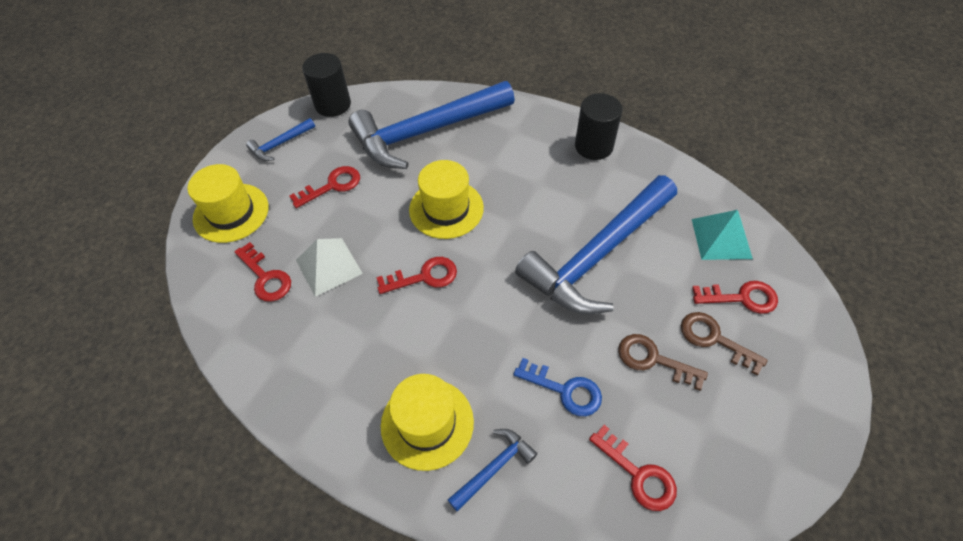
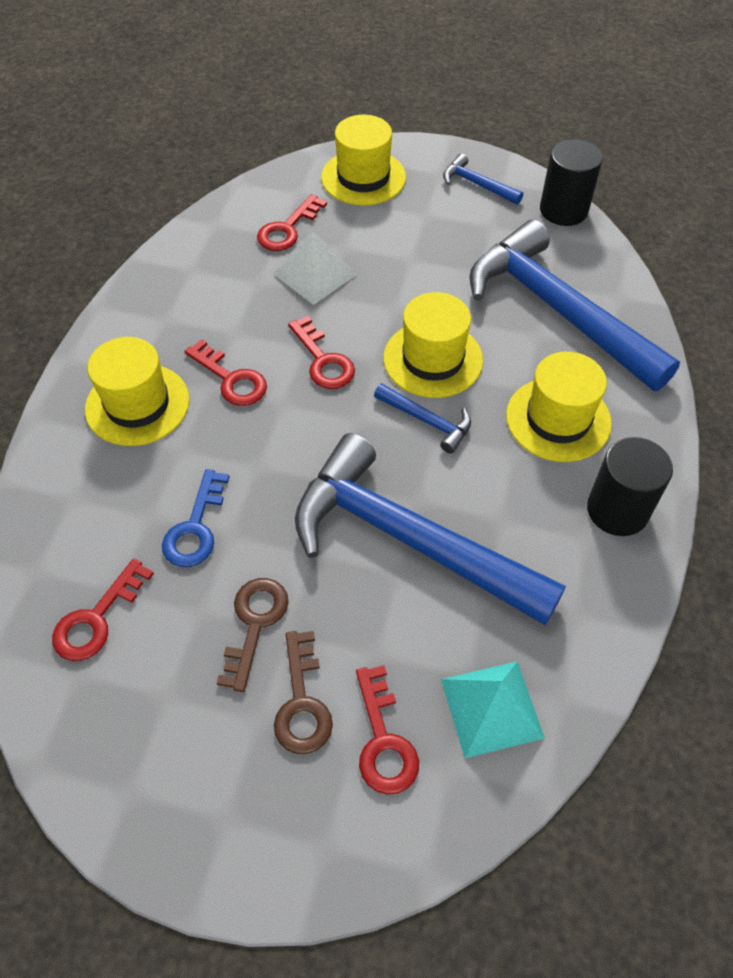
camera: 75 degrees right, 0 degrees up
red key [290,166,360,208] -> red key moved to [184,339,267,406]
blue hammer [448,429,537,512] -> blue hammer moved to [374,383,471,454]
brown key [681,312,768,376] -> brown key turned 150 degrees clockwise [274,631,333,754]
none -> yellow hat [506,352,612,462]

